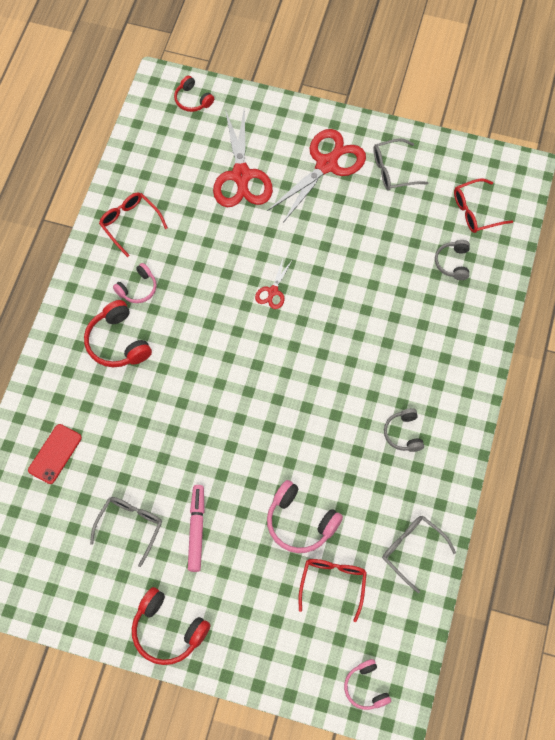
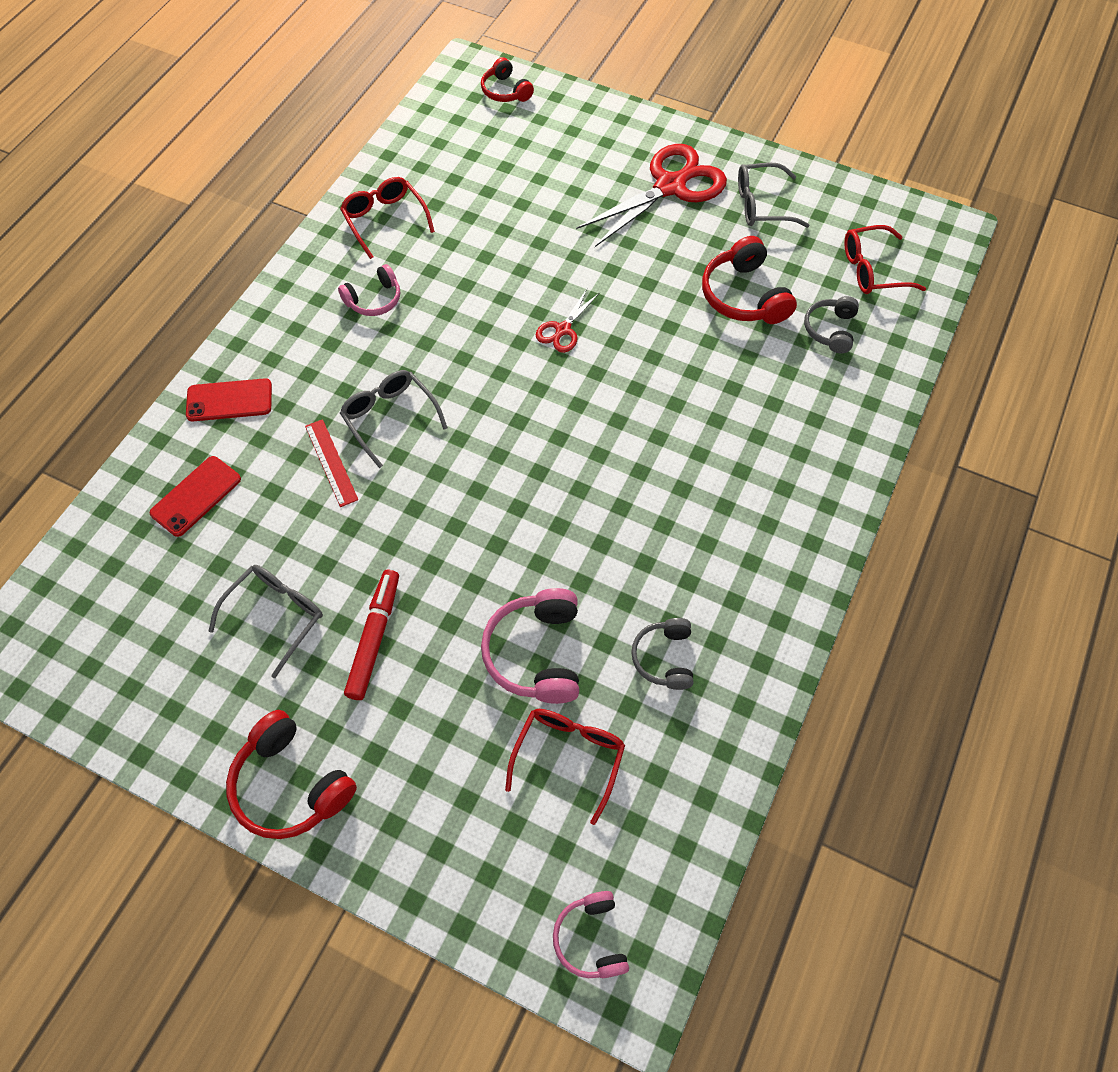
camera: 10 degrees right, 5 degrees down
red headphones [84,300,152,367] -> red headphones moved to [702,236,797,324]
pink marker [188,485,205,572] -> red marker [344,569,399,700]
red scissors [213,106,273,207] -> none
pink headphones [267,480,343,553] -> pink headphones turned 45 degrees clockwise [481,588,579,704]
grey glasses [382,516,456,593] -> grey glasses moved to [340,370,448,468]
grey headphones [384,408,424,452] -> grey headphones moved to [631,618,693,690]
none -> red phone [186,378,272,421]
none -> red ruler [305,419,358,507]

